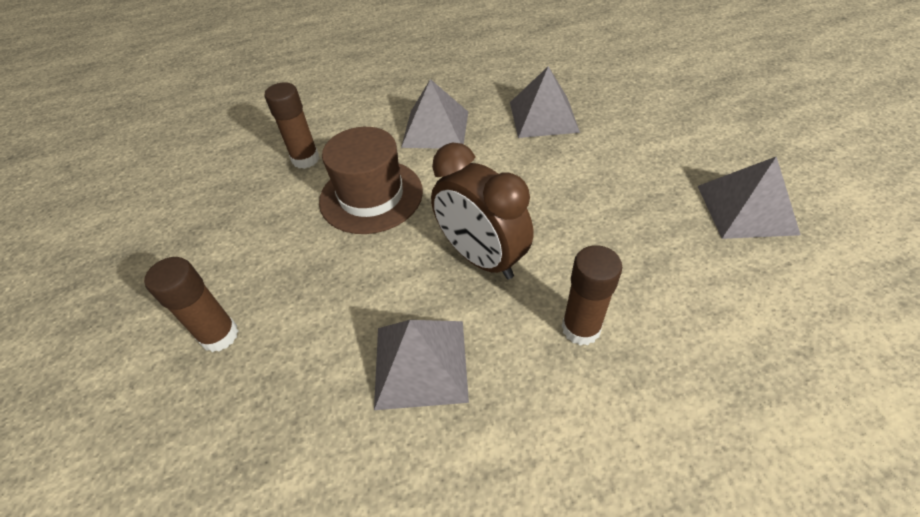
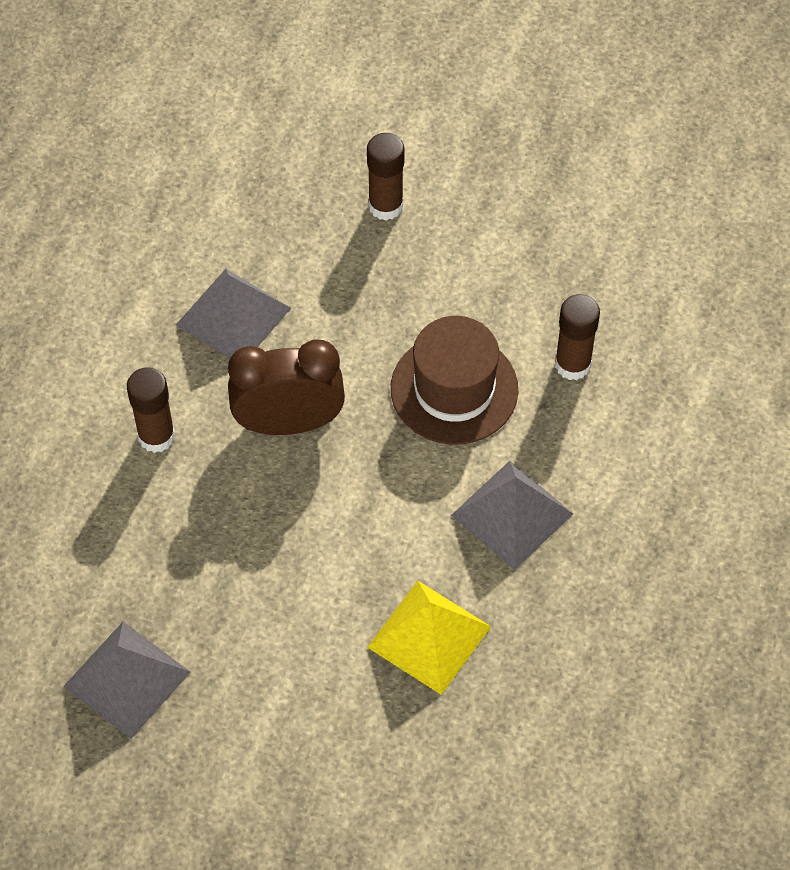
camera: 125 degrees right, 10 degrees up
grey pyramid [510,66,580,138] -> yellow pyramid [367,581,491,695]

